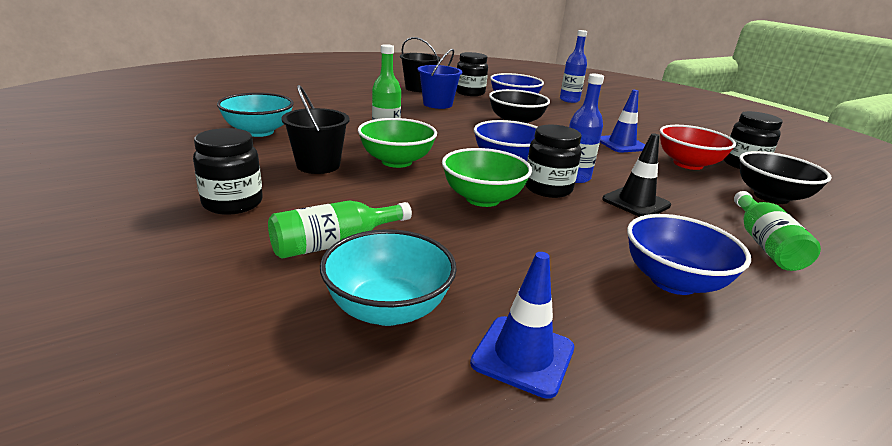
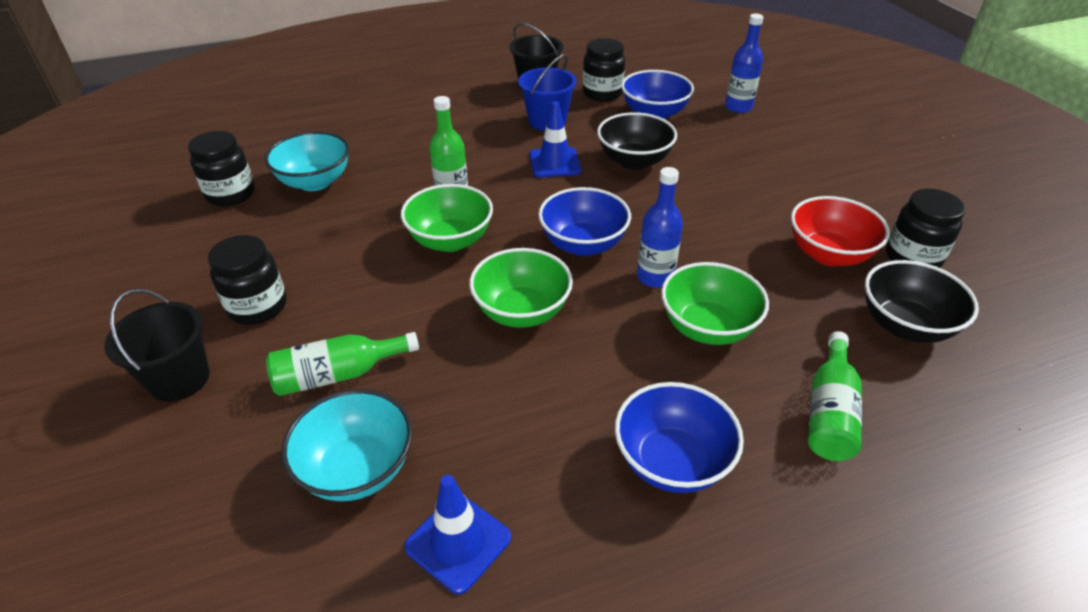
camera: 15 degrees right, 15 degrees up
black bucket [281,85,349,174] -> black bucket moved to [104,289,209,402]
black jar [525,125,581,198] -> black jar moved to [188,131,255,207]
blue traffic cone [600,90,646,152] -> blue traffic cone moved to [529,101,581,178]
black traffic cone [602,133,671,217] -> green bowl [661,262,769,345]

